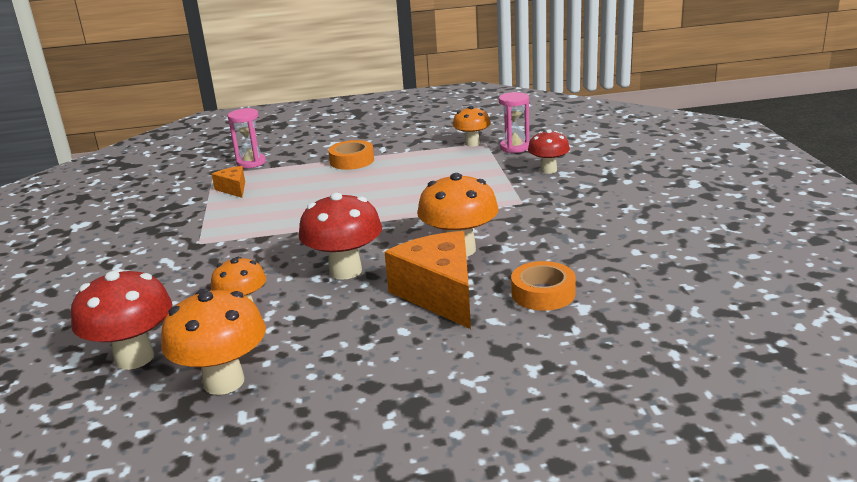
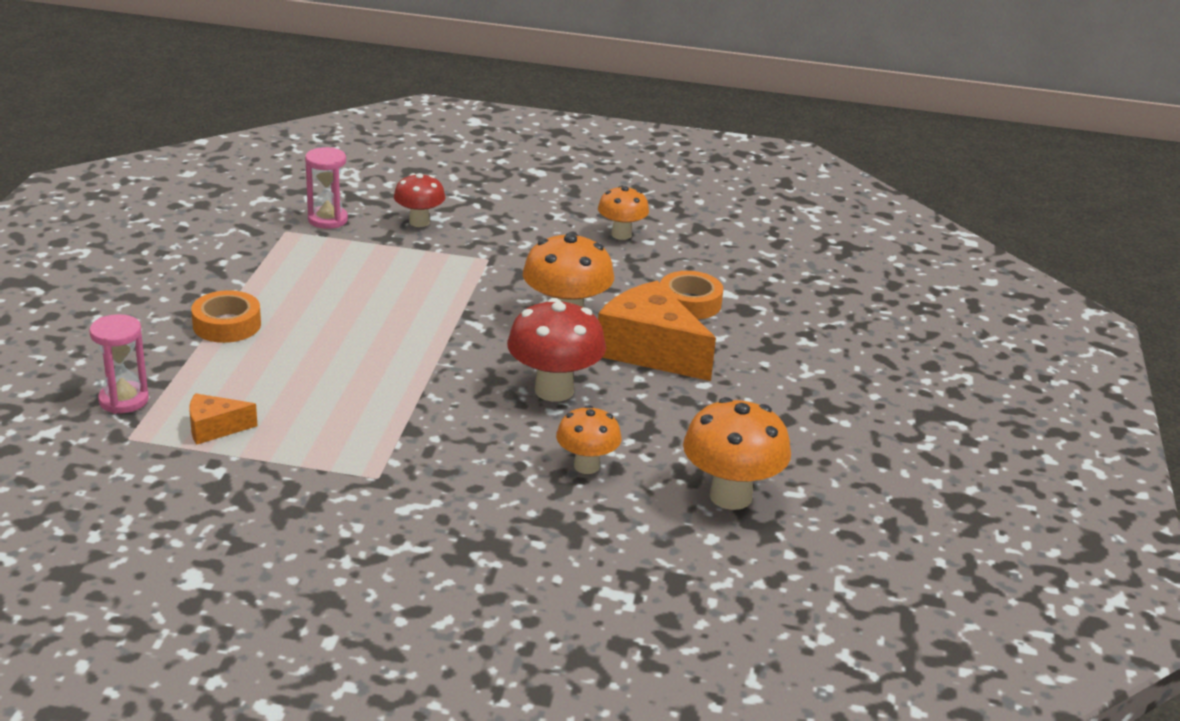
camera: 75 degrees left, 5 degrees up
red mushroom [71,269,172,370] -> none
orange cheese [384,231,471,329] -> orange cheese turned 45 degrees clockwise [598,281,716,381]
orange mushroom [453,106,491,147] -> orange mushroom moved to [598,185,649,240]

